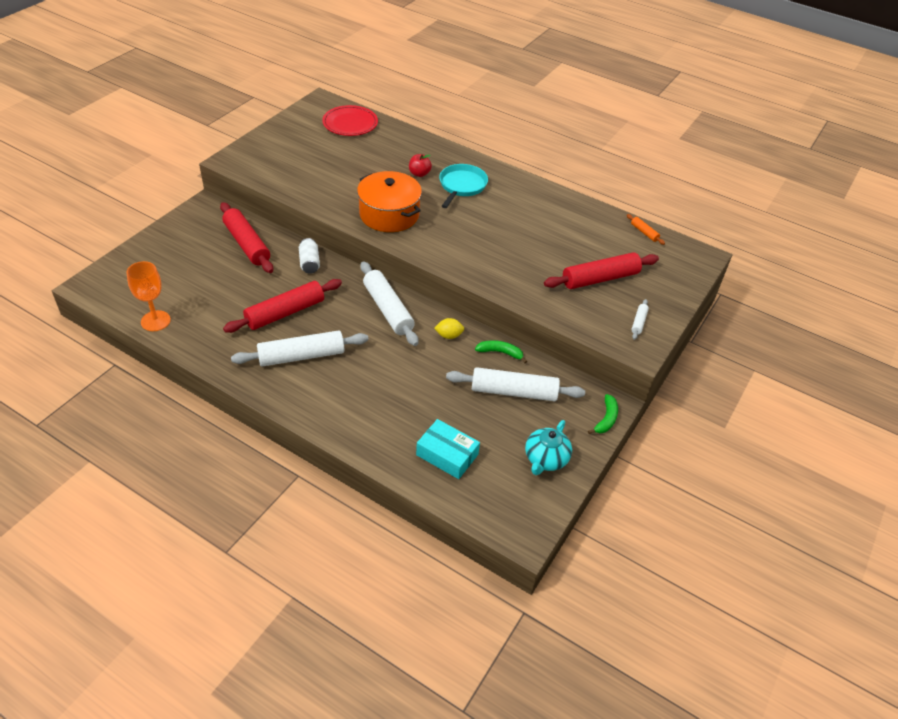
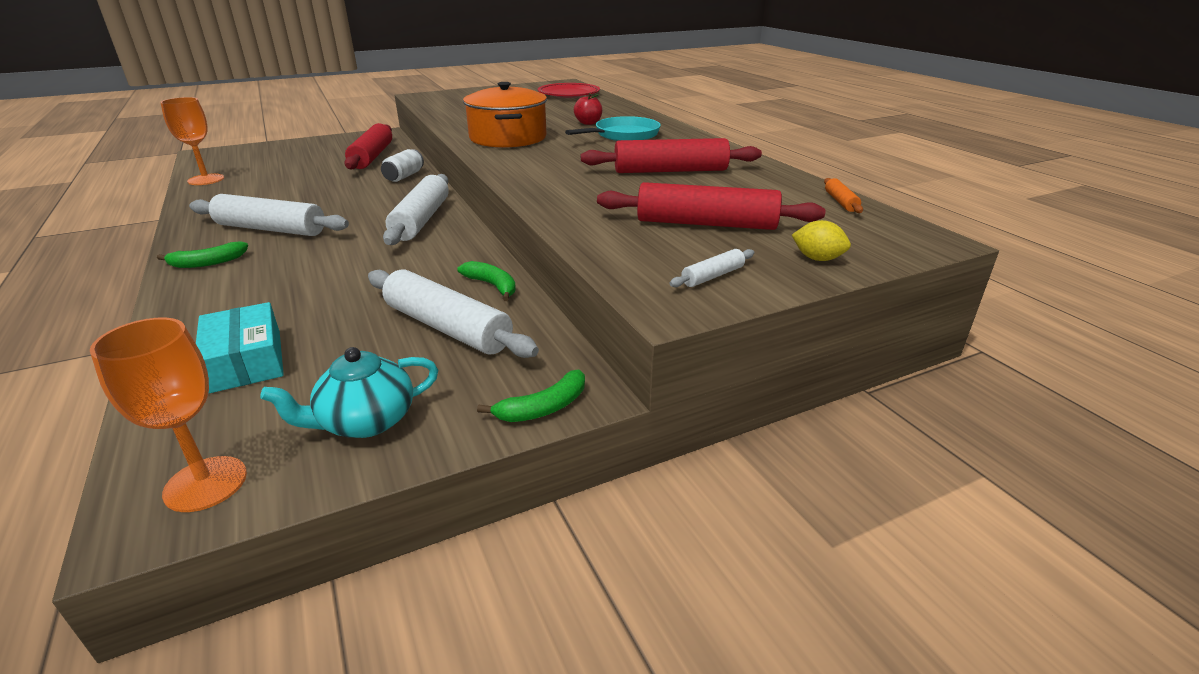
camera: 35 degrees right, 15 degrees down
red rolling pin [223,279,342,333] -> red rolling pin moved to [581,138,762,173]
yellow lemon [434,318,464,339] -> yellow lemon moved to [792,220,851,261]
none -> orange goblet [90,317,247,512]
none -> green banana [157,241,248,268]

